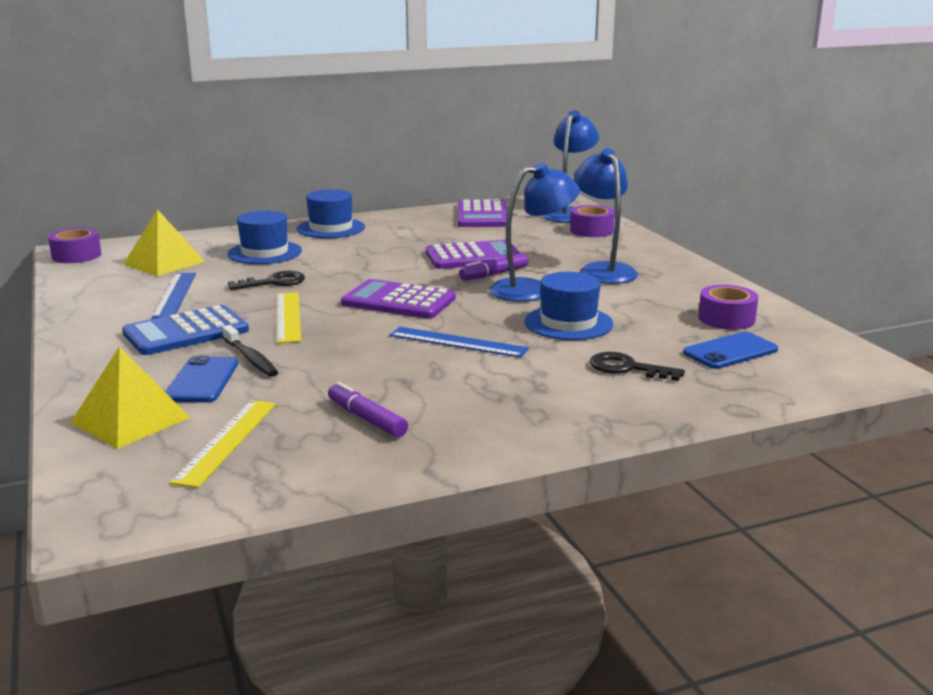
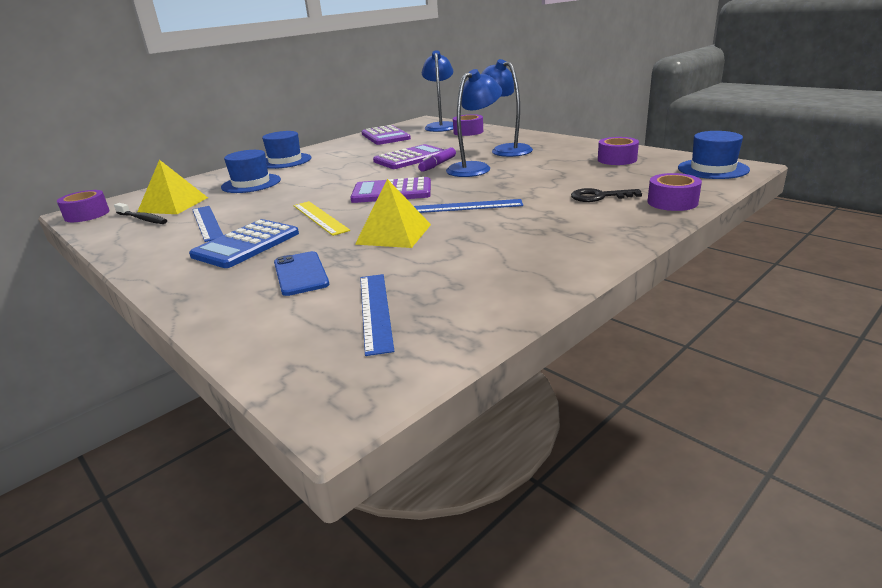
camera: 20 degrees left, 5 degrees up
yellow pyramid [70,346,191,449] -> yellow pyramid moved to [355,179,431,248]
yellow ruler [170,400,276,488] -> blue ruler [360,274,394,356]
black toothbrush [222,325,278,377] -> black toothbrush moved to [114,203,167,224]
black key [228,271,305,290] -> none
purple marker [328,382,408,438] -> none
blue hat [524,272,613,340] -> blue hat moved to [678,131,750,179]
blue phone [683,332,778,369] -> none
none -> purple tape [647,173,702,211]

